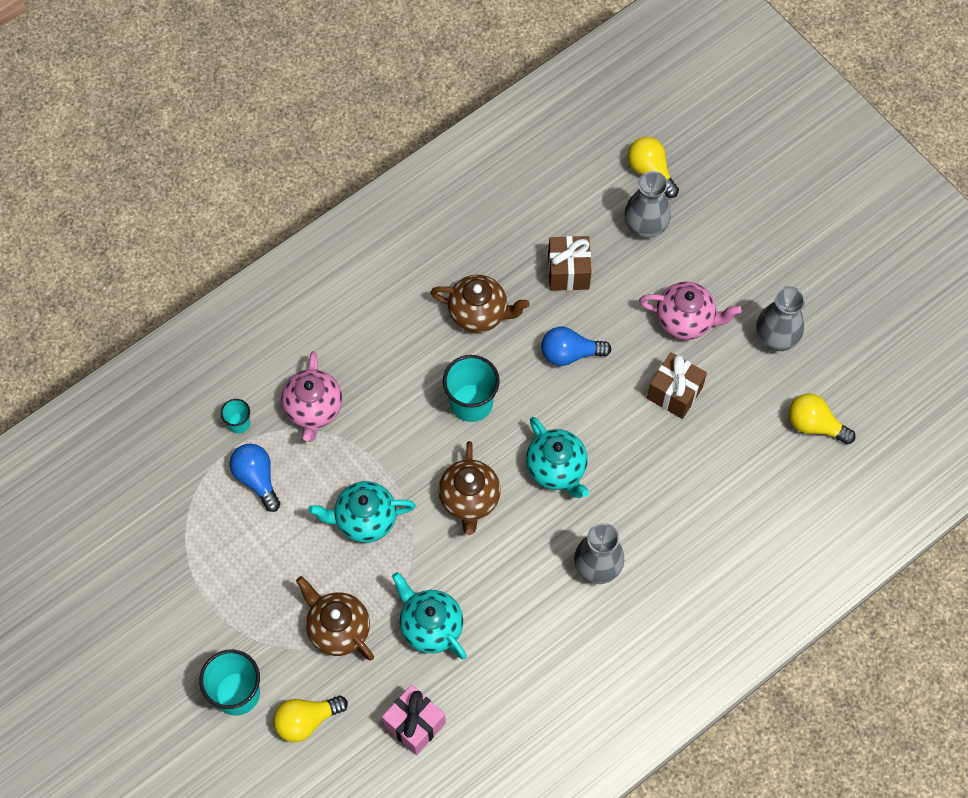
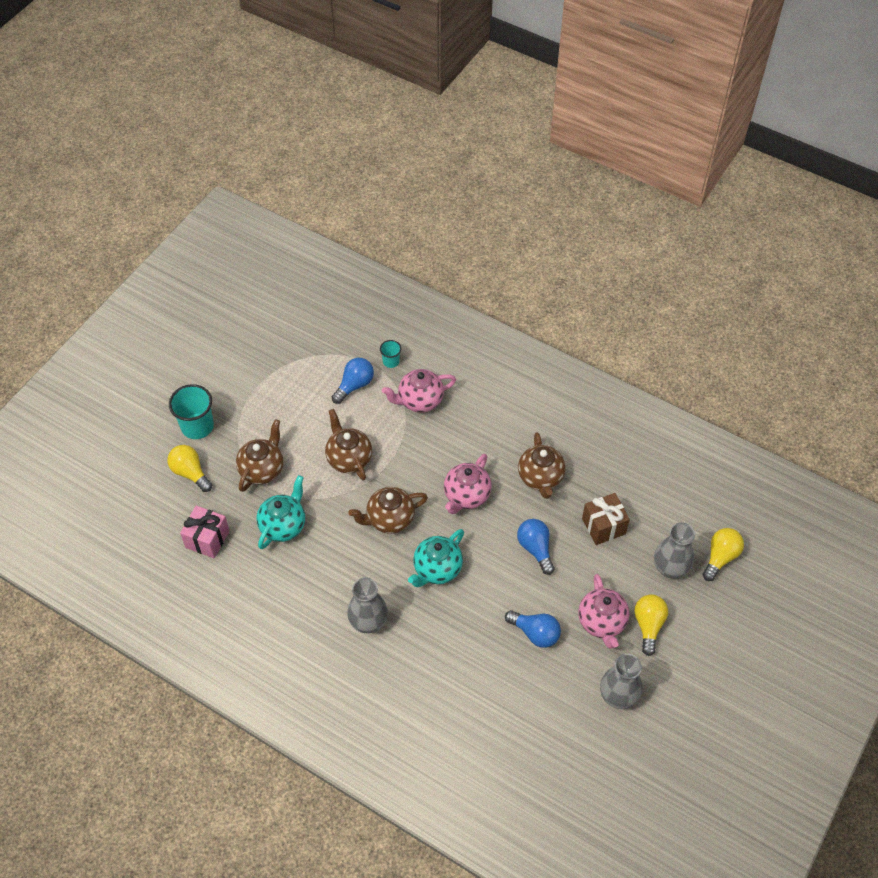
camera: 70 degrees right, 10 degrees down
turquoise teapot [308,481,416,543] -> brown teapot [325,409,372,481]
turquoise cup [443,355,500,422] -> pink teapot [444,454,492,514]
brown gift [647,352,707,419] -> blue light bulb [505,610,561,648]
yellow light bulb [789,394,856,445] -> yellow light bulb moved to [634,594,668,656]

